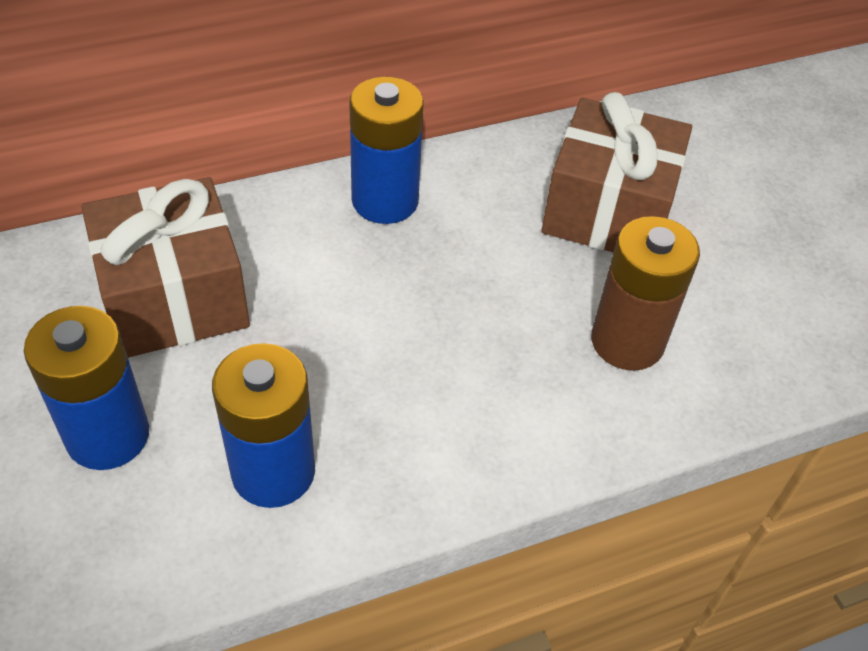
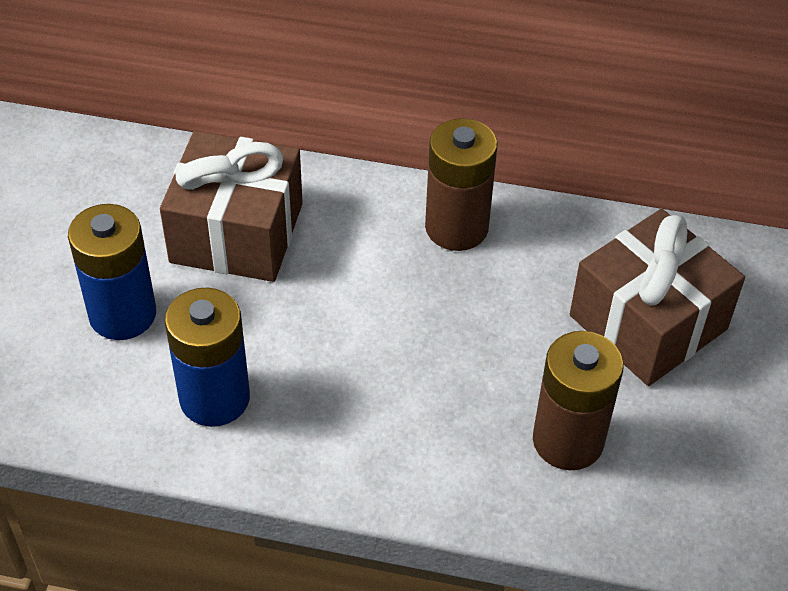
camera: 35 degrees right, 0 degrees up
blue battery [349,76,424,224] -> brown battery [425,118,497,251]

